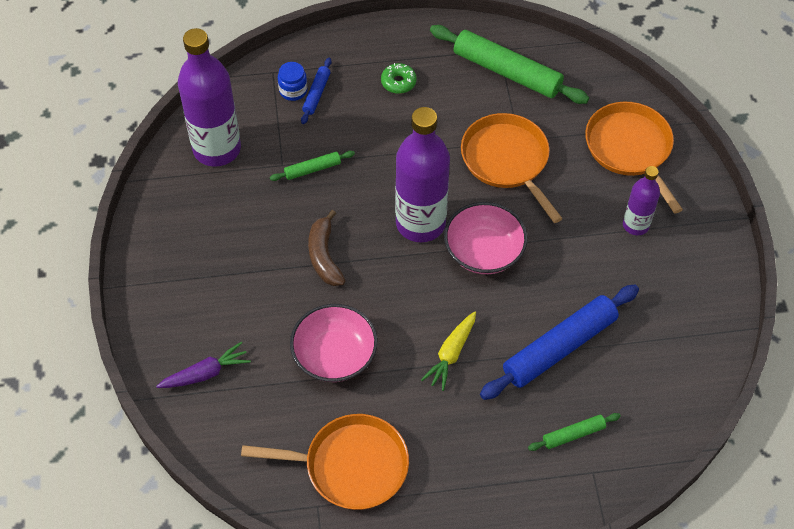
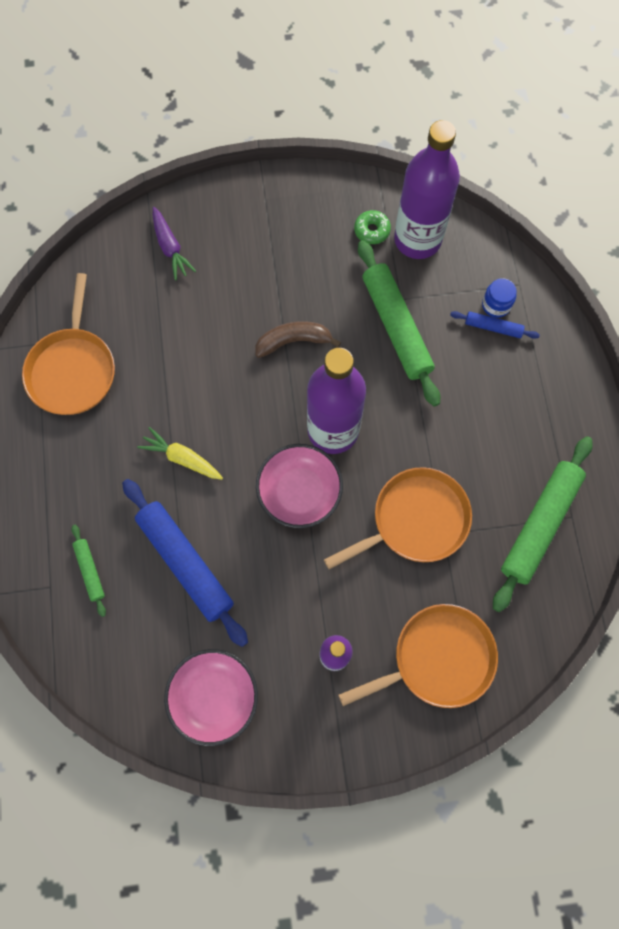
camera: 90 degrees right, 15 degrees up
green rolling pin [270,151,355,181] -> green rolling pin [358,240,440,406], size x2.10
pink bowl [290,304,378,382] -> pink bowl moved to [164,649,258,746]
green donut [381,63,417,94] -> green donut moved to [354,210,391,244]

